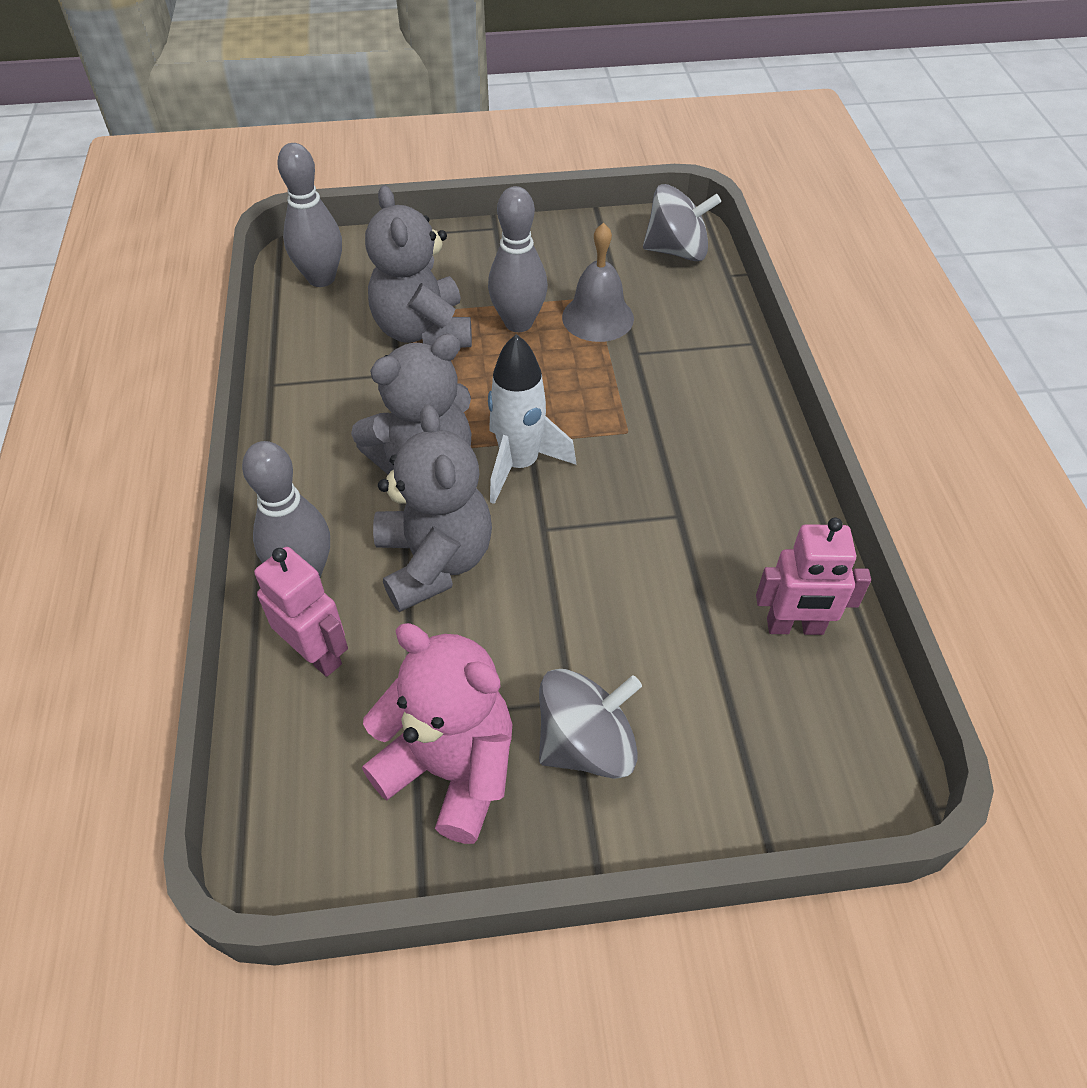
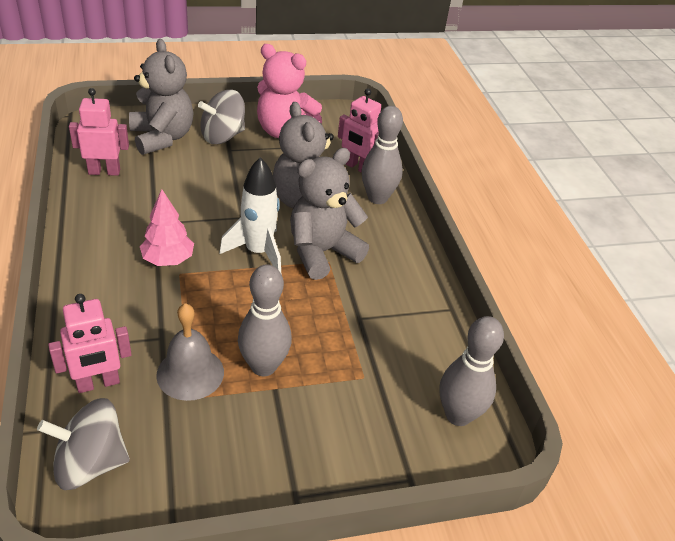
camera: 170 degrees right, 10 degrees down
grey teddy bear [365,185,472,348] -> grey teddy bear moved to [129,39,193,155]
none -> pink robot [48,294,132,393]
none -> pink tree [140,189,194,266]

